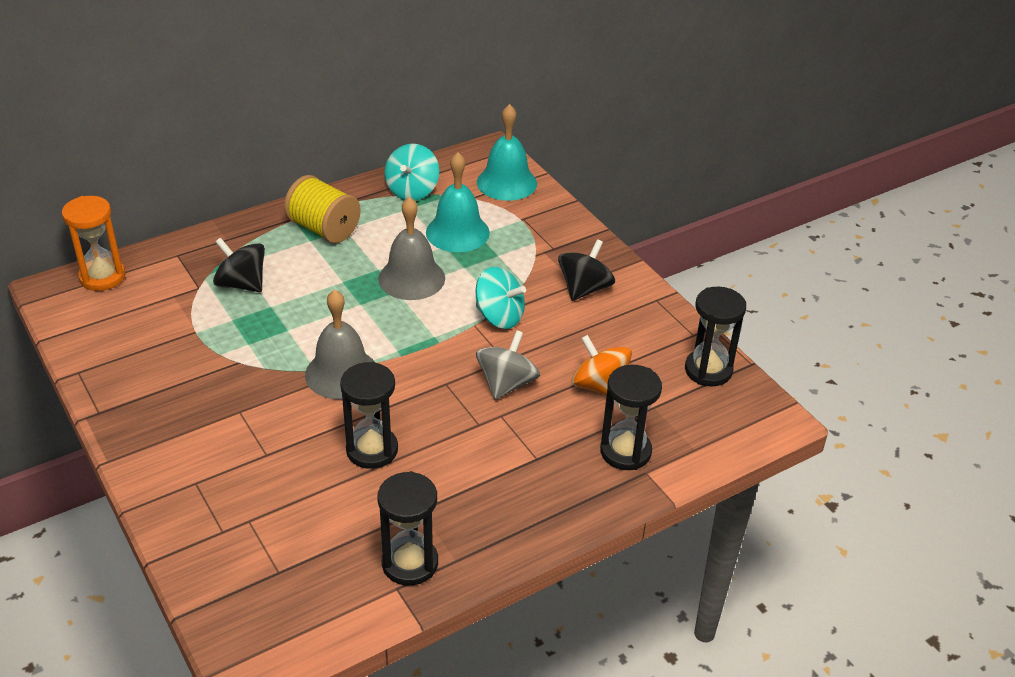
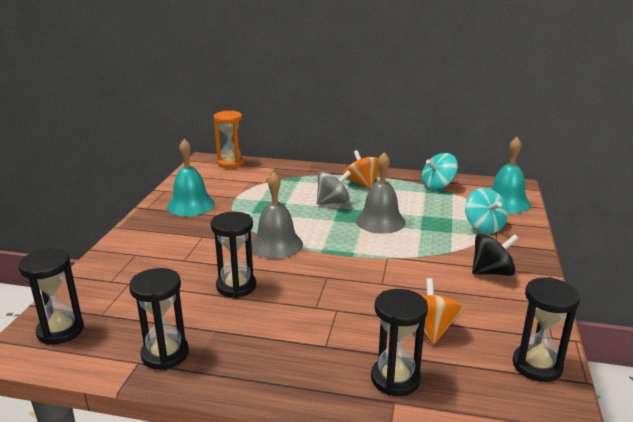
camera: 45 degrees right, 15 degrees down
black spinning top [213,238,265,292] -> none
yellow spool [284,175,361,243] -> orange spinning top [344,150,379,189]
turquoise bell [426,152,490,252] -> turquoise bell moved to [167,139,215,216]
turquoise spinning top [475,267,526,329] -> turquoise spinning top moved to [465,188,508,233]
grey spinning top [476,330,540,400] -> grey spinning top moved to [317,170,352,205]
none -> black hourglass [19,248,84,345]

